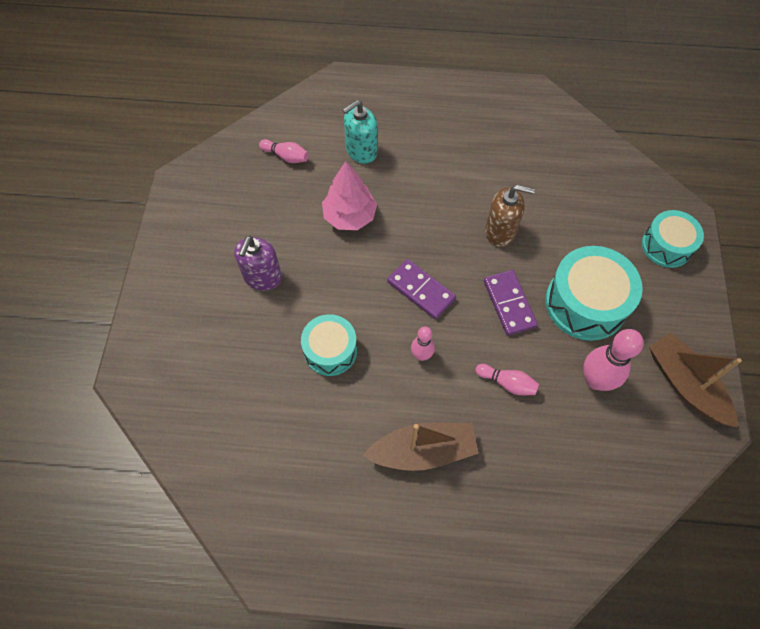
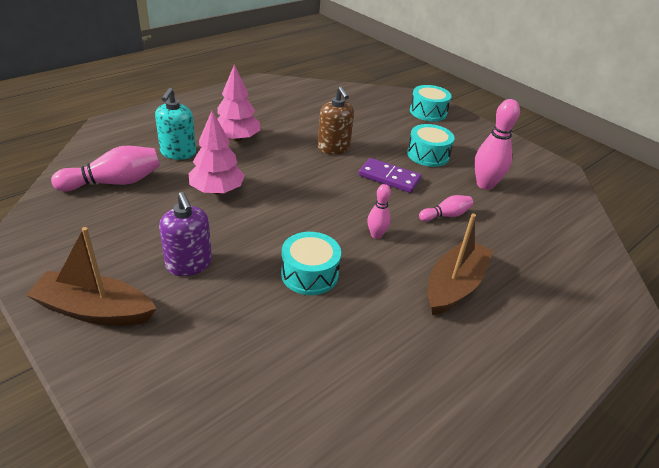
camera: 50 degrees left, 25 degrees down
pink bowling pin [259,139,309,163] -> pink bowling pin [51,146,160,192], size x1.76
purple domino [387,259,456,319] -> none
brown soap dispenser [485,185,535,247] -> brown soap dispenser turned 105 degrees clockwise [318,86,354,154]
turquoise drum [545,246,643,341] -> turquoise drum [407,124,455,167], size x0.64
brown boat [649,333,742,427] -> brown boat moved to [26,227,157,325]
none -> pink tree [217,64,260,142]

